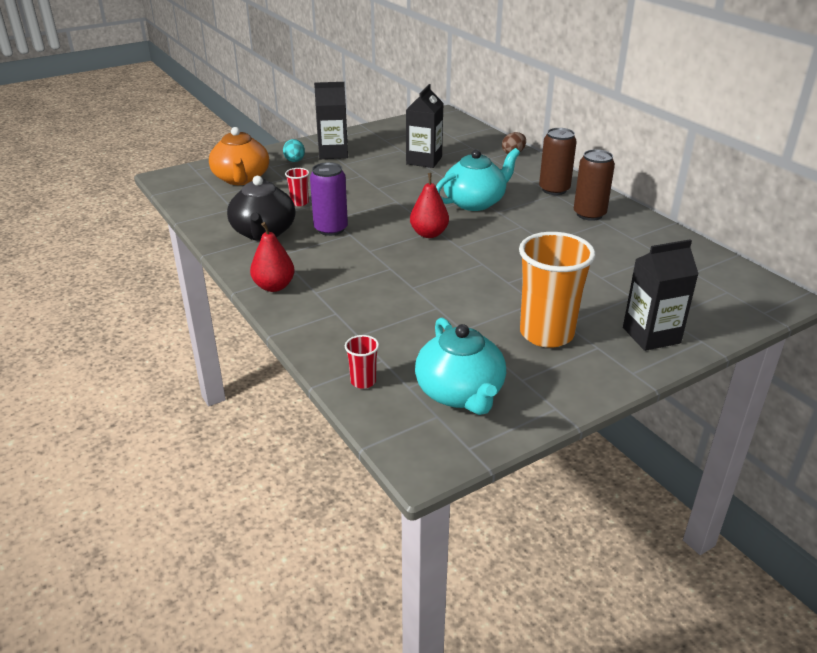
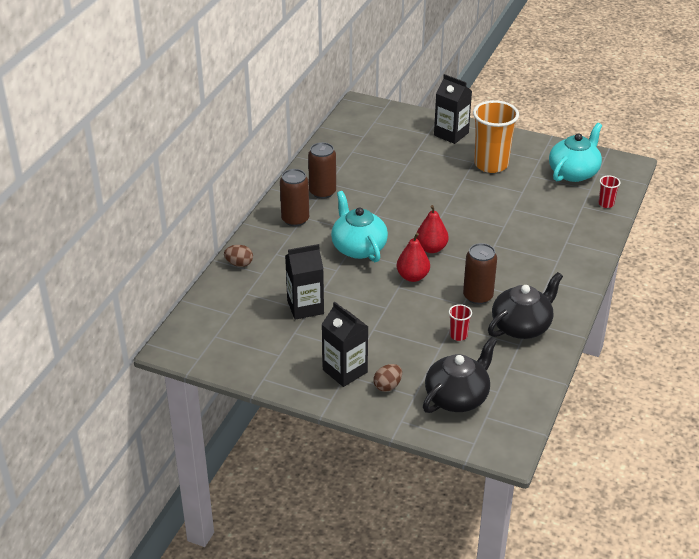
camera: 125 degrees left, 5 degrees up
orange teapot [209,127,269,185] -> black teapot [423,337,497,413]
red pear [250,222,295,292] -> red pear moved to [397,233,430,282]
turquoise egg [283,139,305,162] -> brown egg [373,364,402,392]
purple can [310,162,348,236] -> brown can [463,243,497,304]
turquoise teapot [436,148,520,211] -> turquoise teapot turned 45 degrees clockwise [331,191,388,262]

